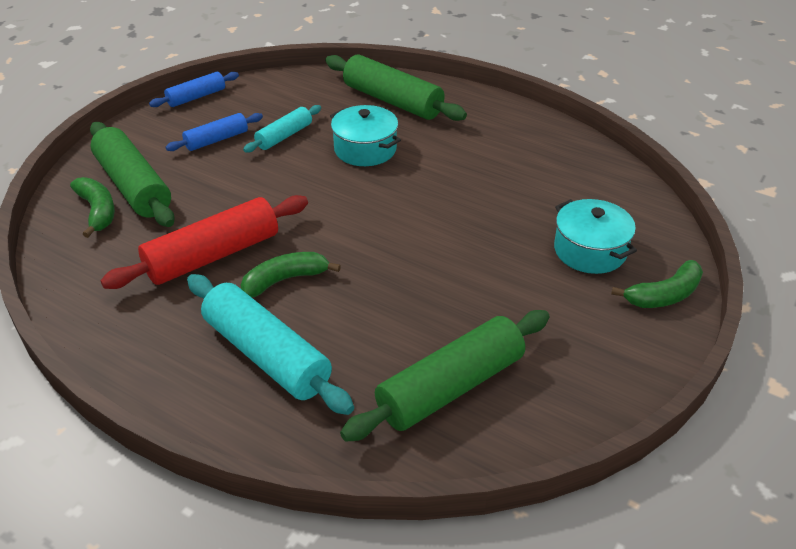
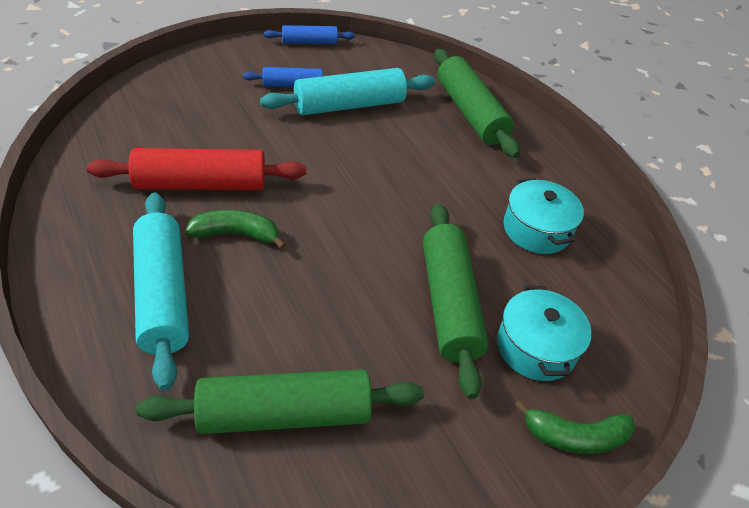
camera: 25 degrees right, 5 degrees up
green banana [70,177,115,238] -> none
green rolling pin [90,122,175,227] -> green rolling pin moved to [423,203,489,399]
turquoise rolling pin [243,105,321,153] -> turquoise rolling pin [260,68,435,115], size x1.79
turquoise pot [330,105,401,166] -> turquoise pot moved to [504,178,584,254]

